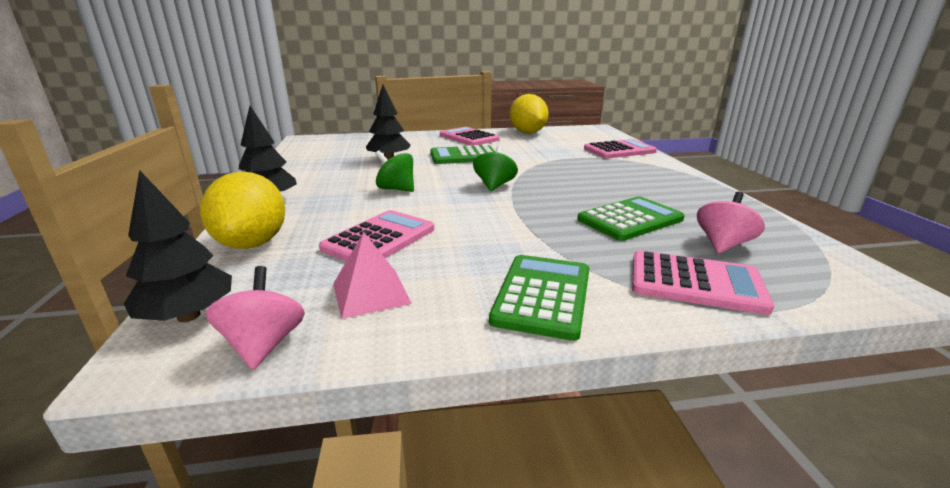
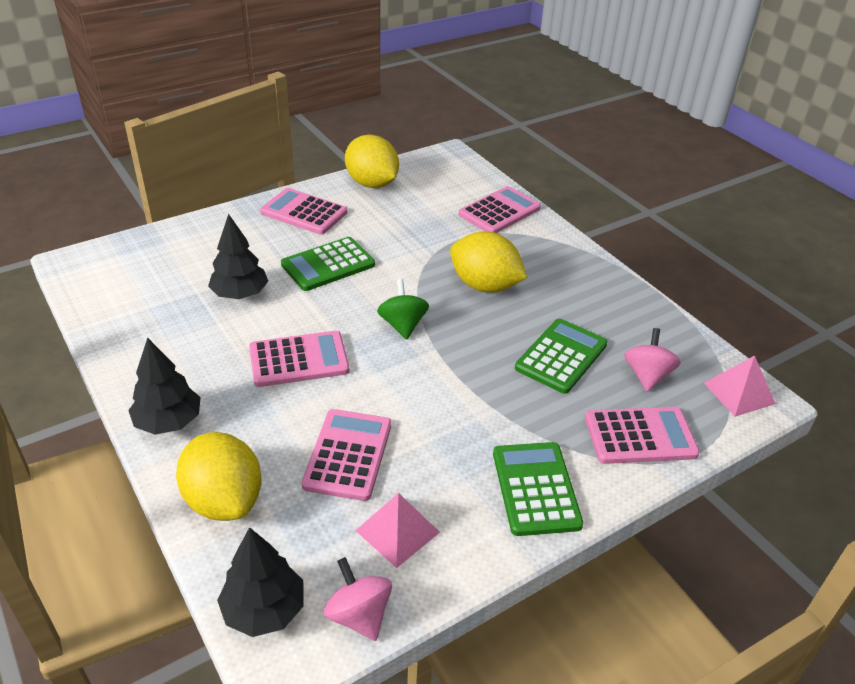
camera: 25 degrees left, 15 degrees up
green spinning top [375,150,414,192] -> pink calculator [249,331,349,387]
none -> yellow lemon [450,231,527,293]
none -> pink pyramid [704,355,776,417]

